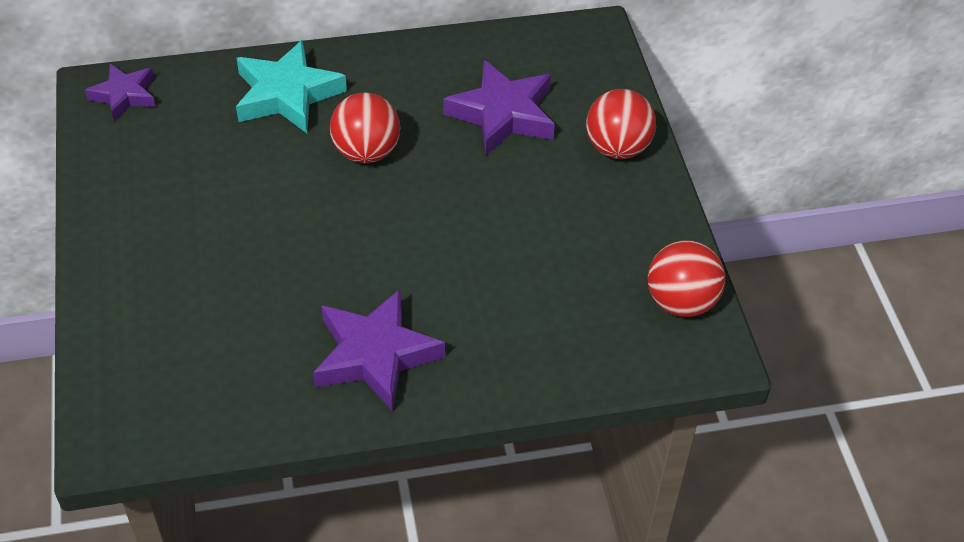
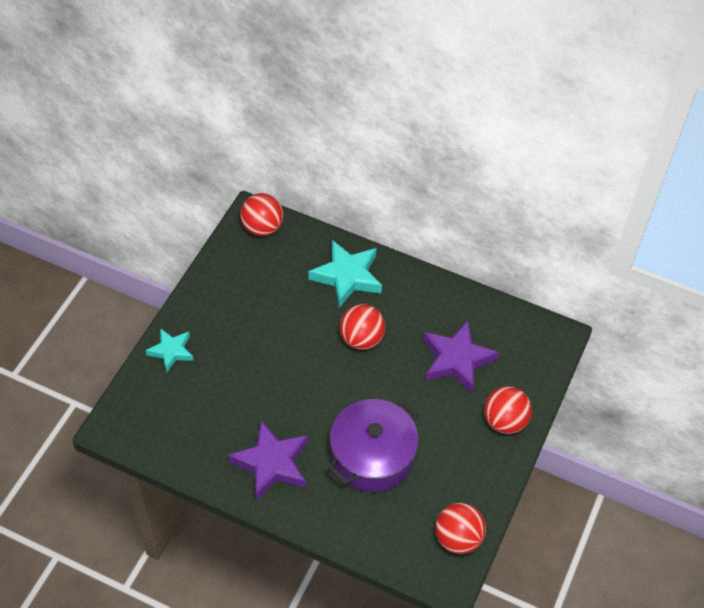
camera: 35 degrees right, 5 degrees up
purple star [85,64,156,121] -> red ball [240,193,283,236]
none -> turquoise star [145,328,194,373]
none -> purple pot [328,399,419,492]

